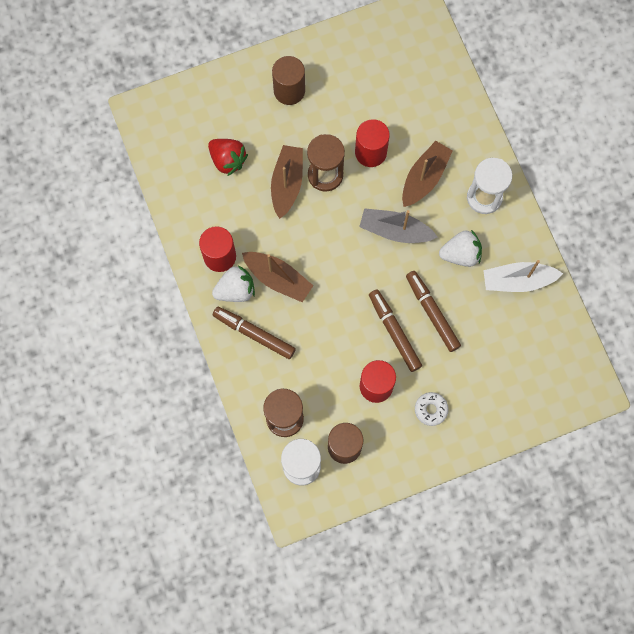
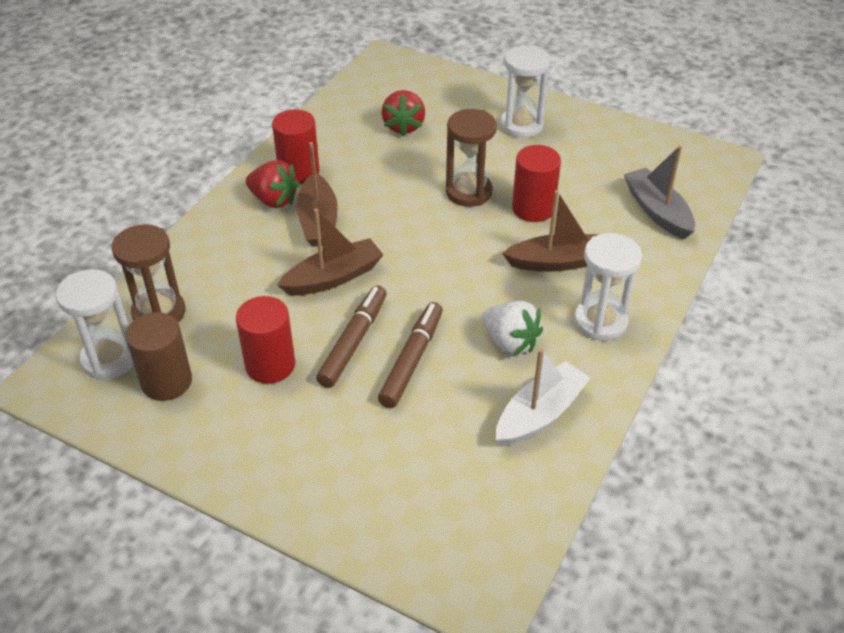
camera: 50 degrees right, 30 degrees down
white strawberry [212,265,255,302] -> red strawberry [246,160,300,208]
brown marker [213,306,296,359] -> none
brown boat [271,145,303,219] -> brown boat moved to [277,209,383,296]
brown cylinder [272,56,305,105] -> white hourglass [500,45,550,138]
grey boat [359,208,437,243] -> grey boat moved to [624,146,695,239]
white donut [415,392,449,426] -> none
white boat [483,260,563,292] -> white boat turned 90 degrees clockwise [496,349,591,446]

